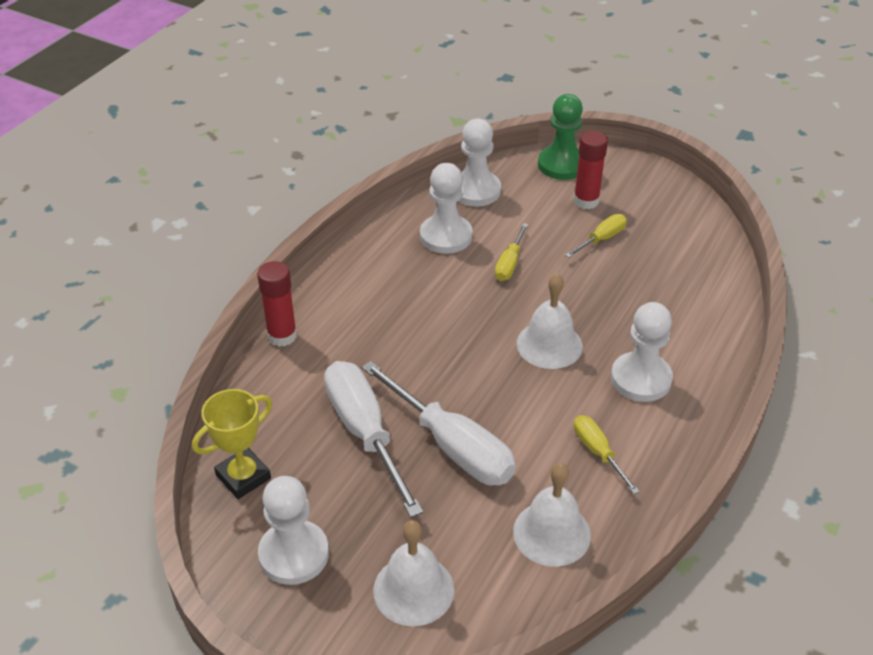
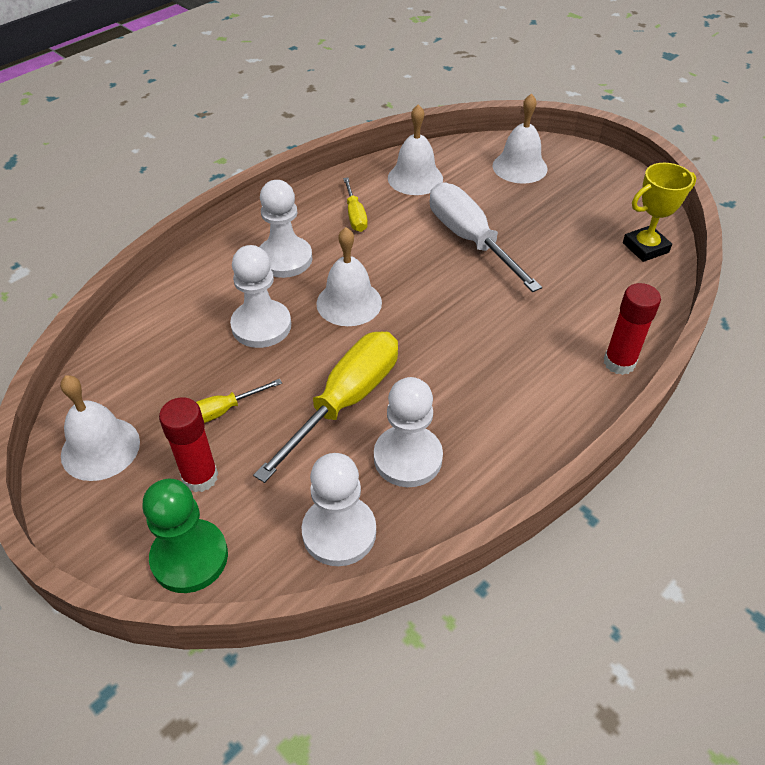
camera: 165 degrees left, 5 degrees up
white pawn [258,476,329,585] -> white pawn moved to [230,245,291,348]
white screwdriver [324,361,423,517] -> none
yellow screwdriver [495,223,528,281] -> yellow screwdriver [253,332,398,483], size x1.98
none -> white bell [60,375,140,481]

